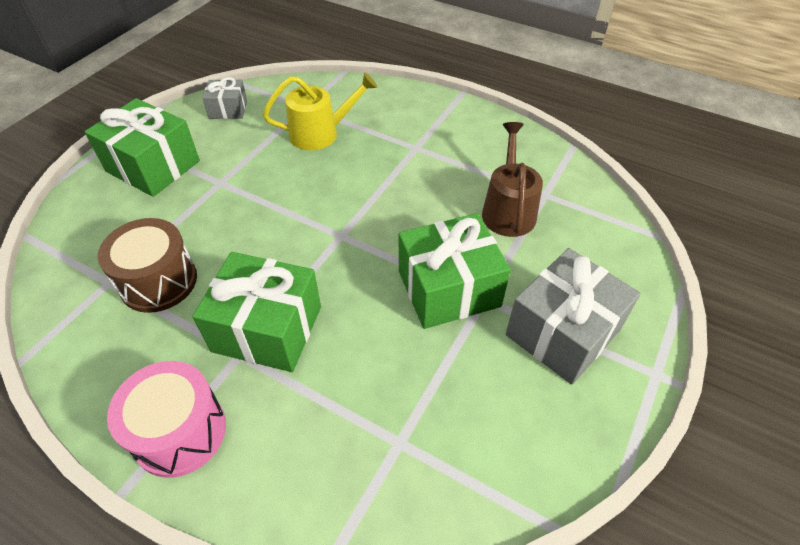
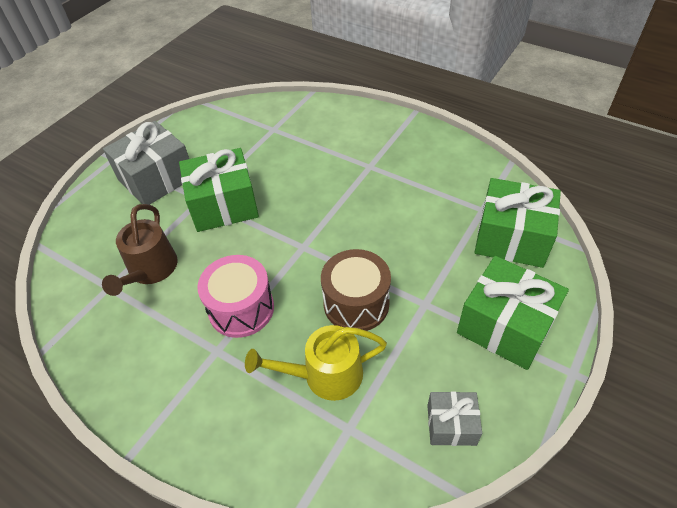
camera: 175 degrees left, 0 degrees up
brown drum [98,218,197,313] -> brown drum moved to [321,249,391,331]
pink drum [107,361,226,478] -> pink drum moved to [198,255,274,338]
green gift [192,252,321,372] -> green gift moved to [474,178,561,268]

